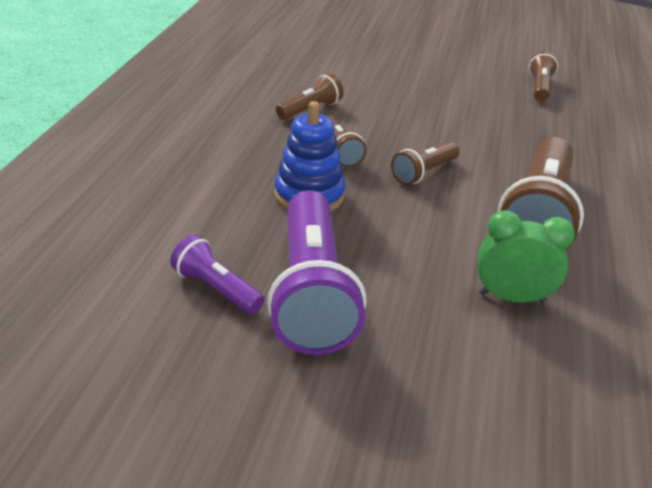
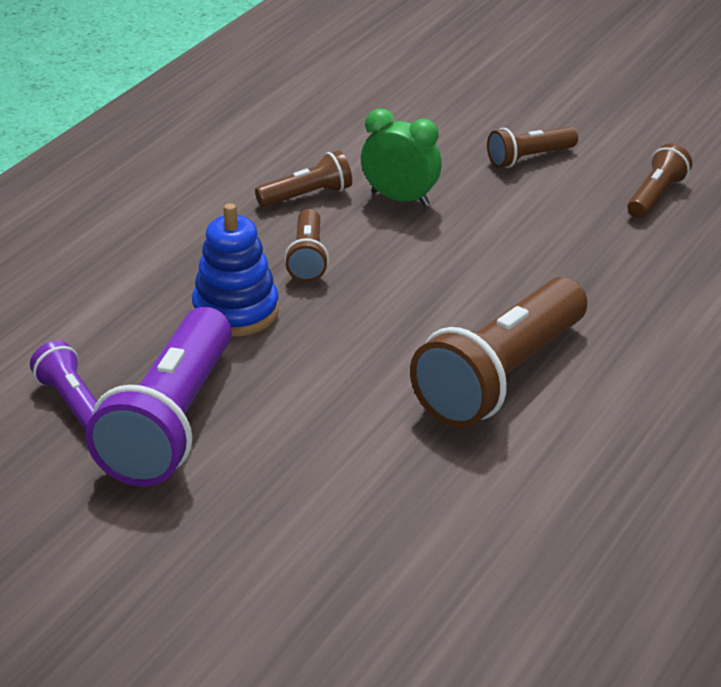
camera: 20 degrees right, 0 degrees up
brown flashlight [391,142,460,185] -> brown flashlight moved to [487,127,578,168]
green clock [478,210,575,303] -> green clock moved to [361,109,442,206]

